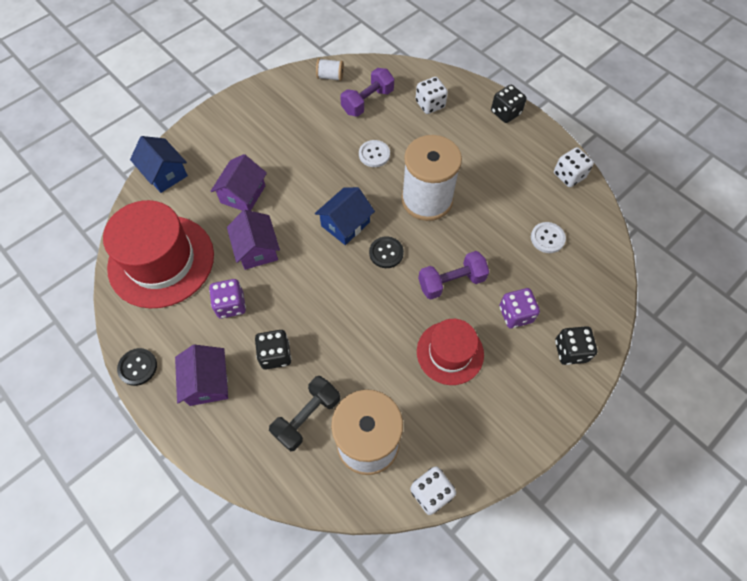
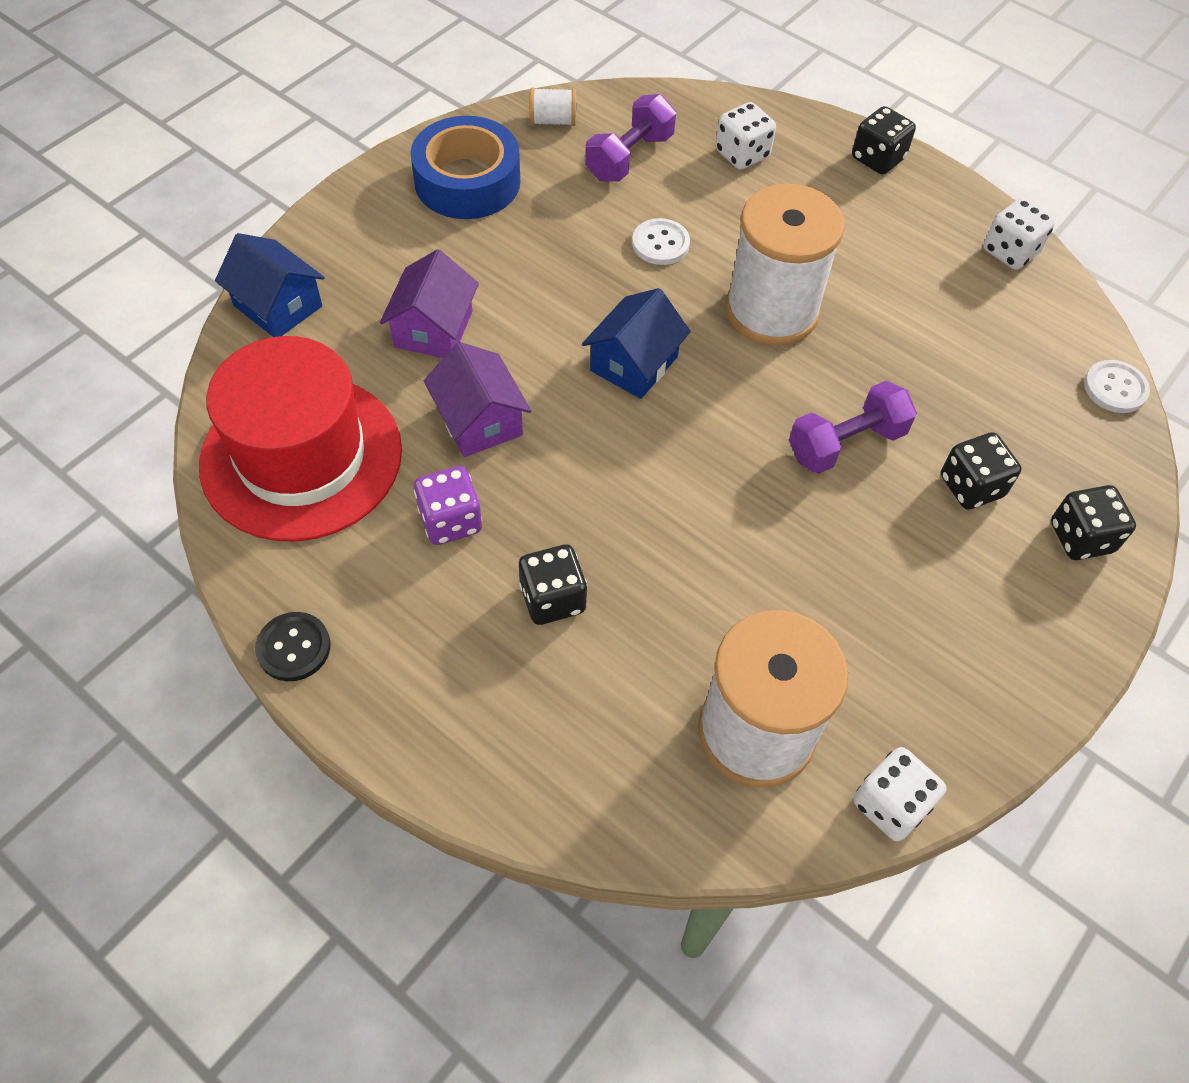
camera: 10 degrees left, 5 degrees down
purple house [175,345,228,406] -> none
black dumbbell [269,376,340,451] -> none
black button [369,236,404,268] -> none
red hat [417,319,484,385] -> none
purple dice [499,288,540,328] -> black dice [941,432,1021,510]
white button [531,222,566,253] -> white button moved to [1084,360,1150,413]
none -> blue tape [410,116,520,219]

